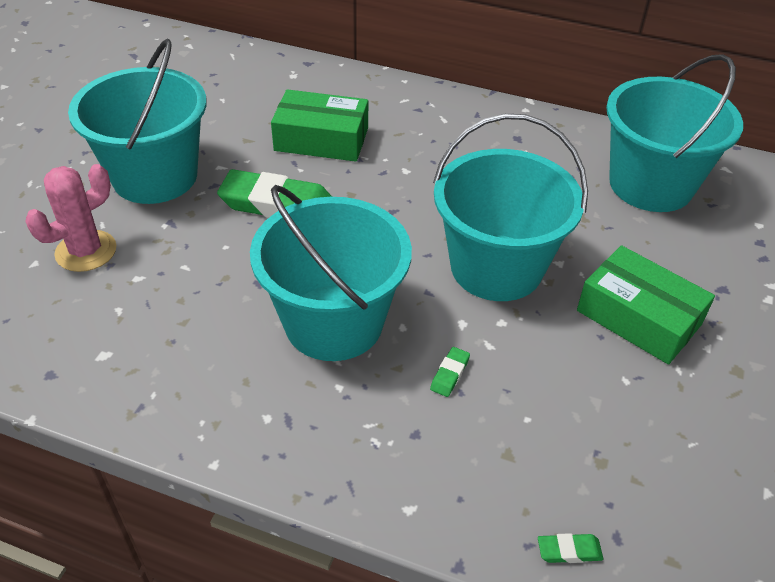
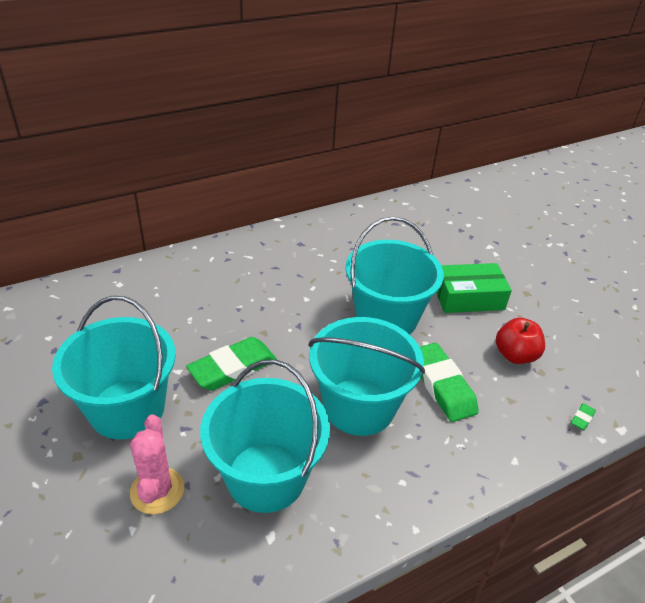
camera: 50 degrees left, 5 degrees down
green box [271,89,368,162] -> none
green eraser [430,347,470,397] -> green eraser [420,343,479,422], size x2.43
turquoise bucket [606,54,743,212] -> turquoise bucket moved to [200,359,330,513]
none -> red apple [496,318,545,364]

